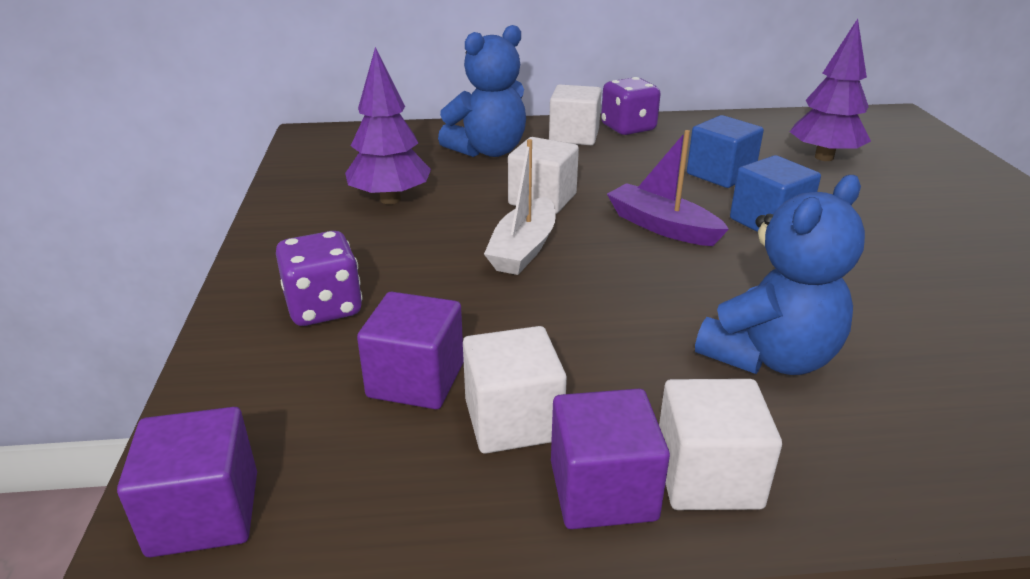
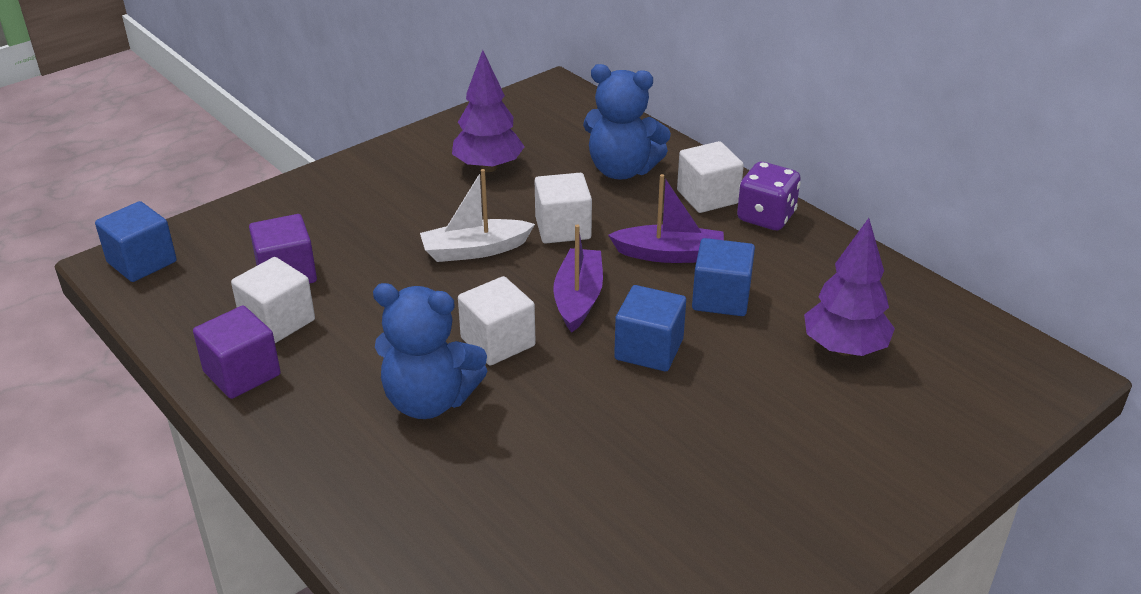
camera: 55 degrees right, 5 degrees up
purple cube [117,407,257,557] -> blue cube [95,201,177,282]
purple dice [276,231,363,326] -> none
white cube [659,379,782,510] -> white cube moved to [458,276,536,365]
none -> purple boat [608,174,724,263]

